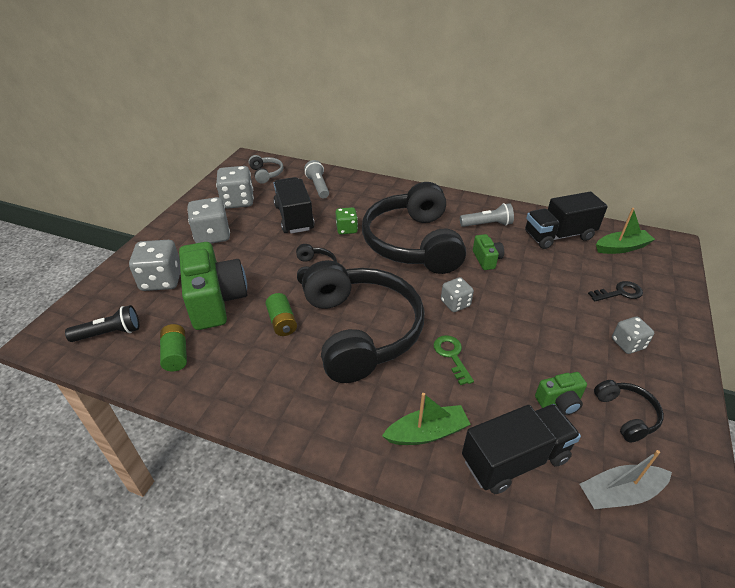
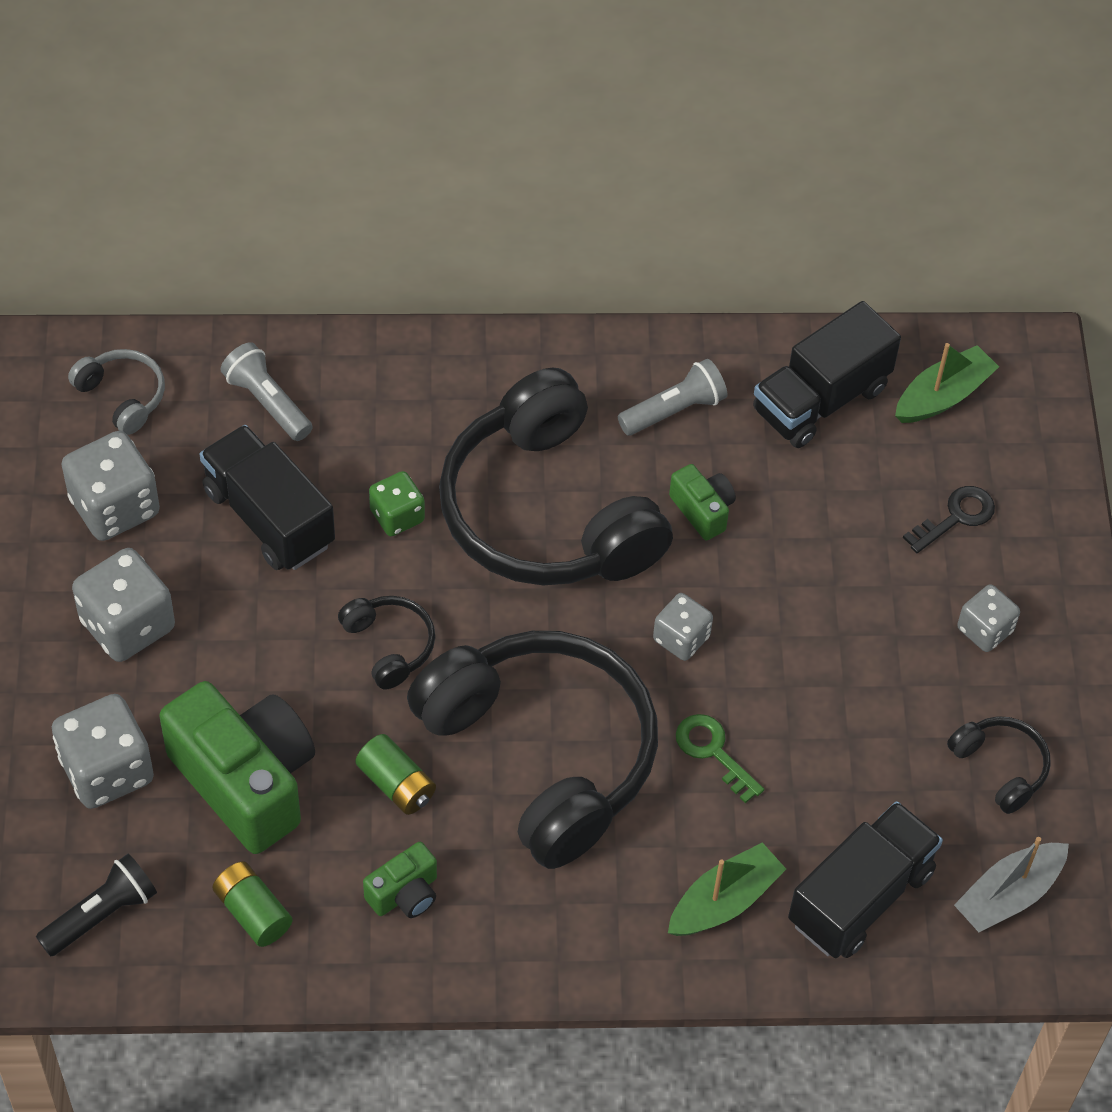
camera: 25 degrees left, 15 degrees up
green camera [535,372,587,415] -> green camera moved to [363,842,437,918]

